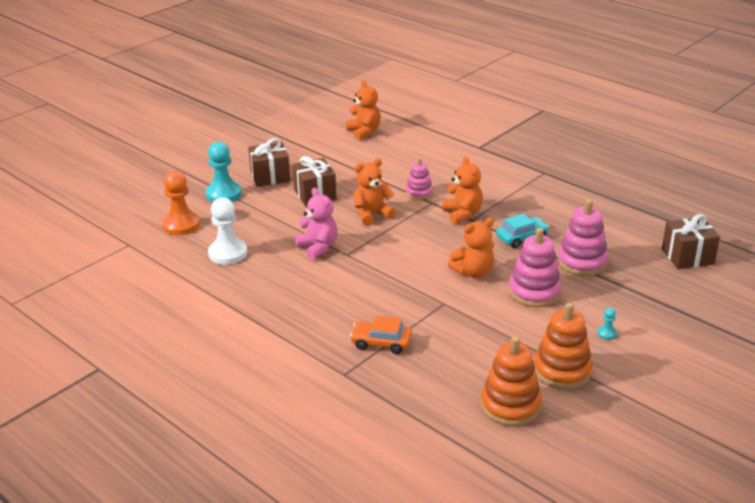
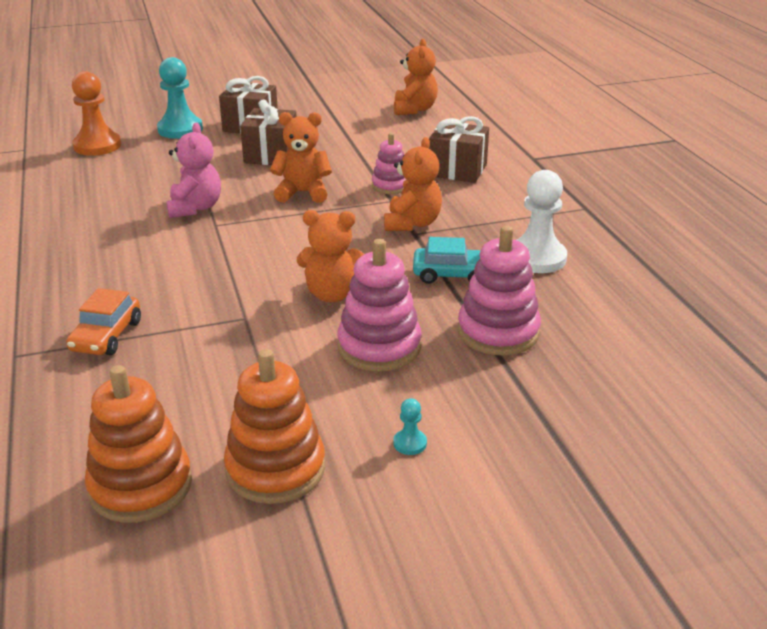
camera: 30 degrees right, 0 degrees up
white pawn [208,197,247,265] -> white pawn moved to [517,170,567,273]
orange car [350,316,412,354] -> orange car turned 120 degrees counterclockwise [66,288,141,355]
brown gift [662,214,720,269] -> brown gift moved to [429,116,489,183]

